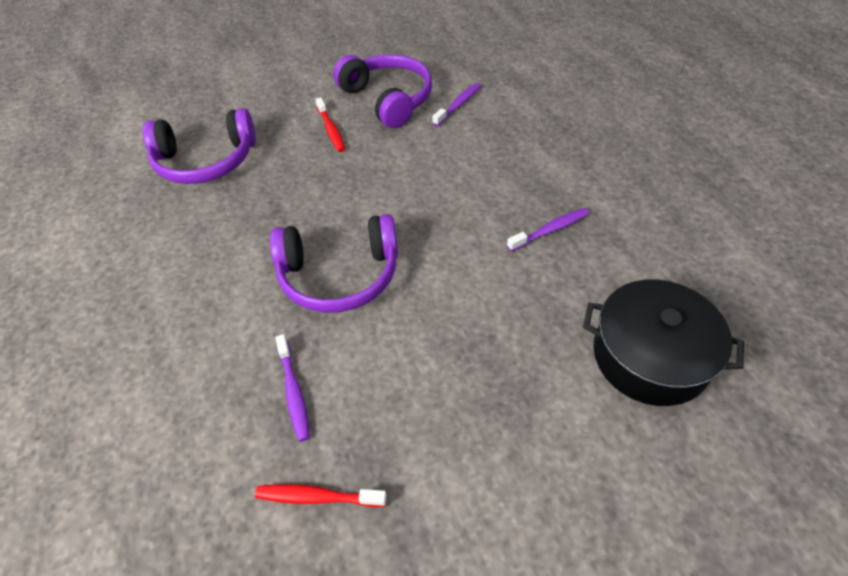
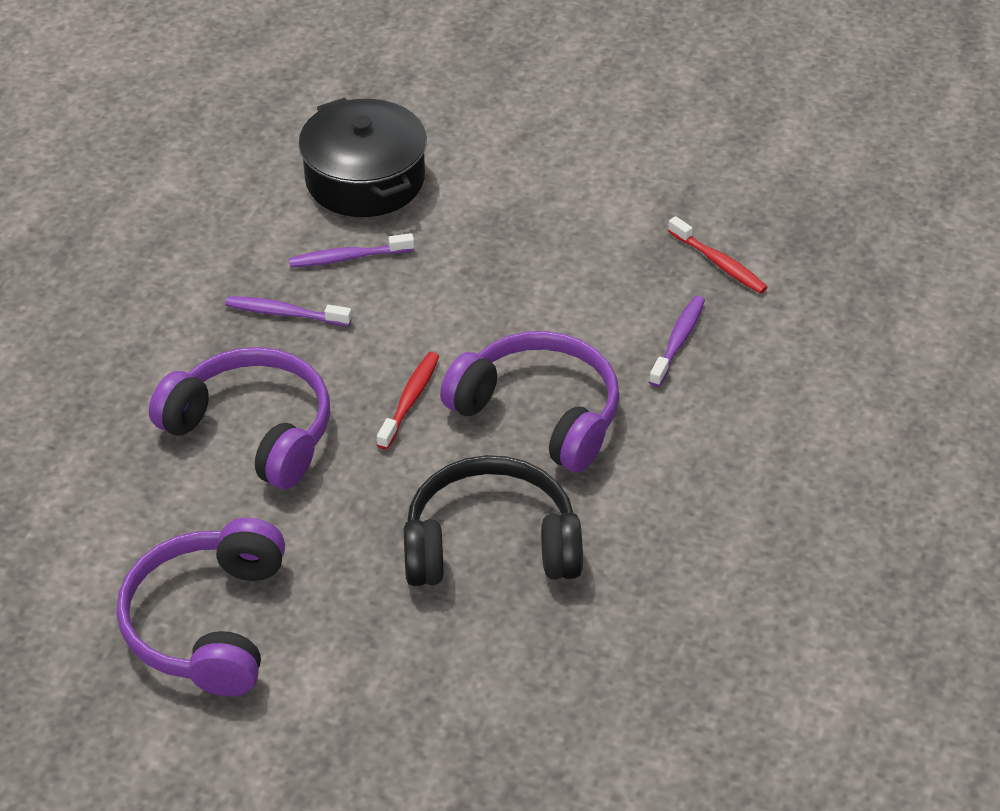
camera: 140 degrees left, 5 degrees down
purple headphones [143,108,256,184] -> purple headphones moved to [149,347,330,489]
red toothbrush [315,97,345,152] -> red toothbrush moved to [377,352,439,450]
purple toothbrush [432,83,481,126] -> purple toothbrush moved to [289,233,414,268]
none -> black headphones [404,455,583,586]

